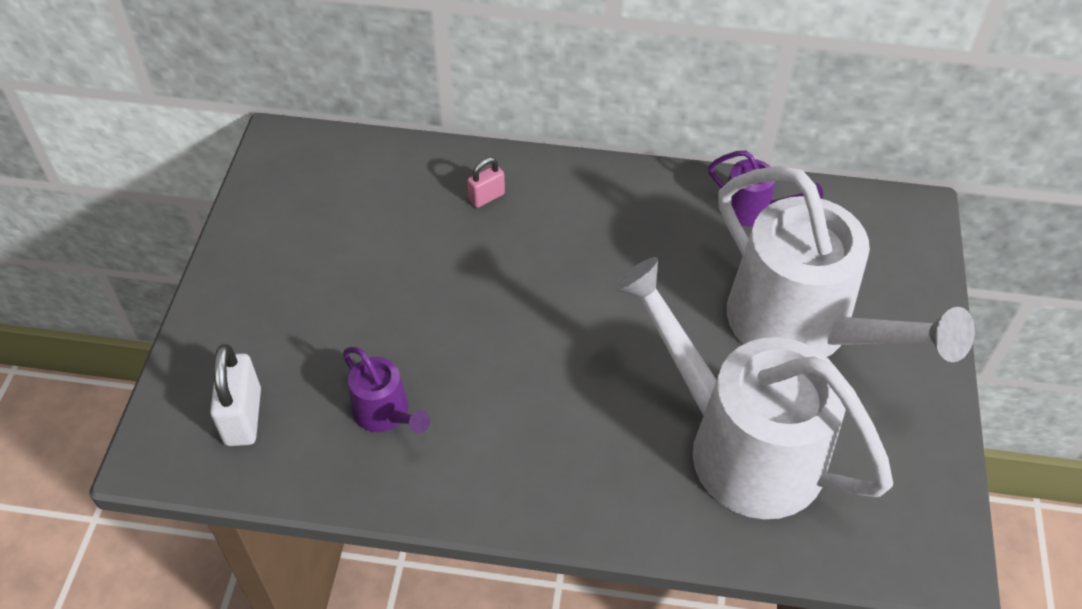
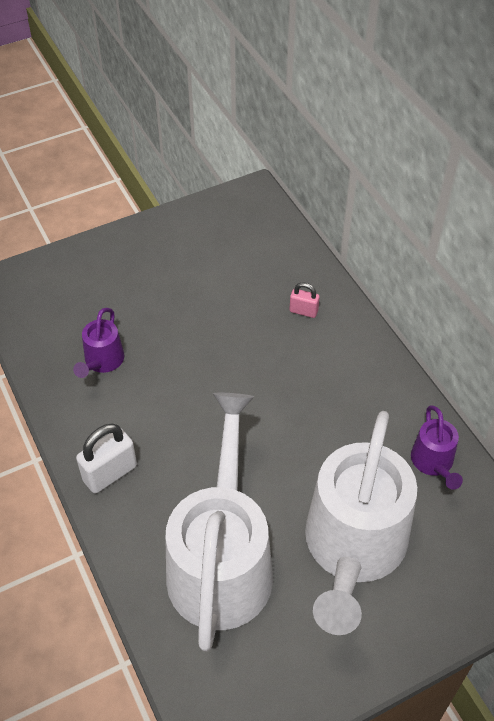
camera: 55 degrees right, 0 degrees up
white padlock [210,344,261,446] -> white padlock moved to [76,424,137,493]

